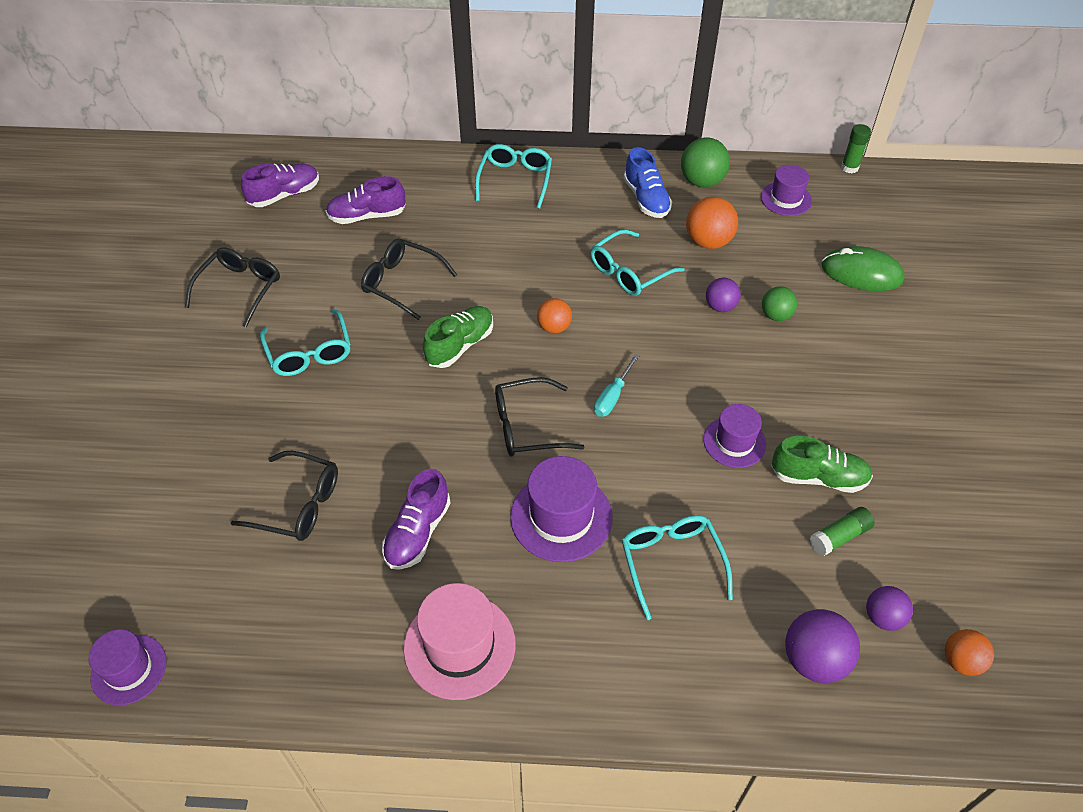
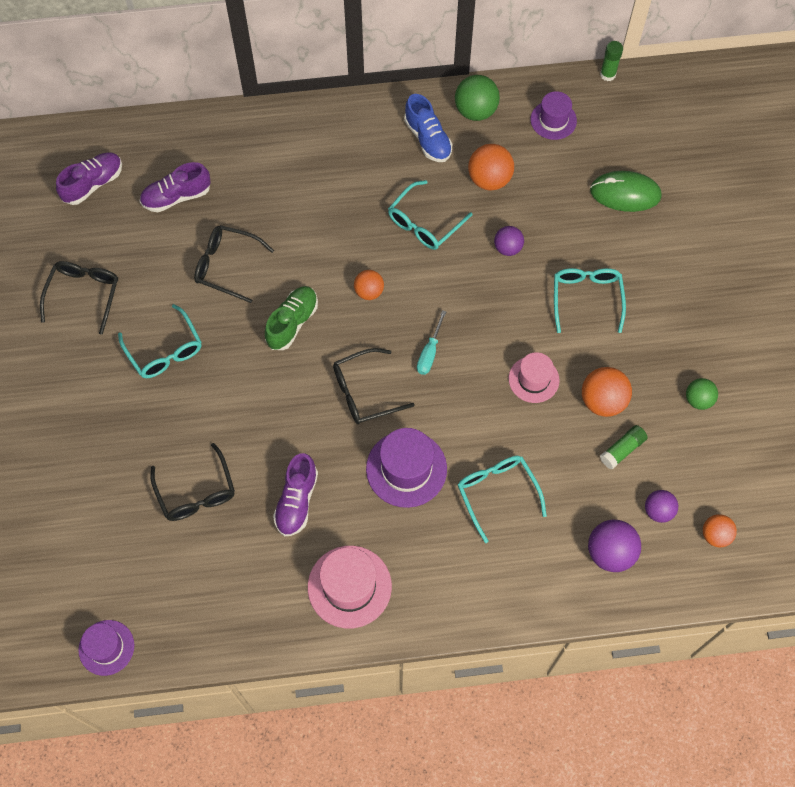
camera: 10 degrees left, 15 degrees up
black glasses [231,451,338,541] -> black glasses turned 60 degrees clockwise [150,443,235,521]
turquoise glasses [475,144,552,209] -> turquoise glasses moved to [554,268,626,333]
purple hat [703,404,766,468] -> pink hat [509,352,560,403]
green ball [762,286,797,321] -> green ball moved to [686,378,718,410]
green shoe [771,436,873,493] -> orange ball [582,367,632,417]

